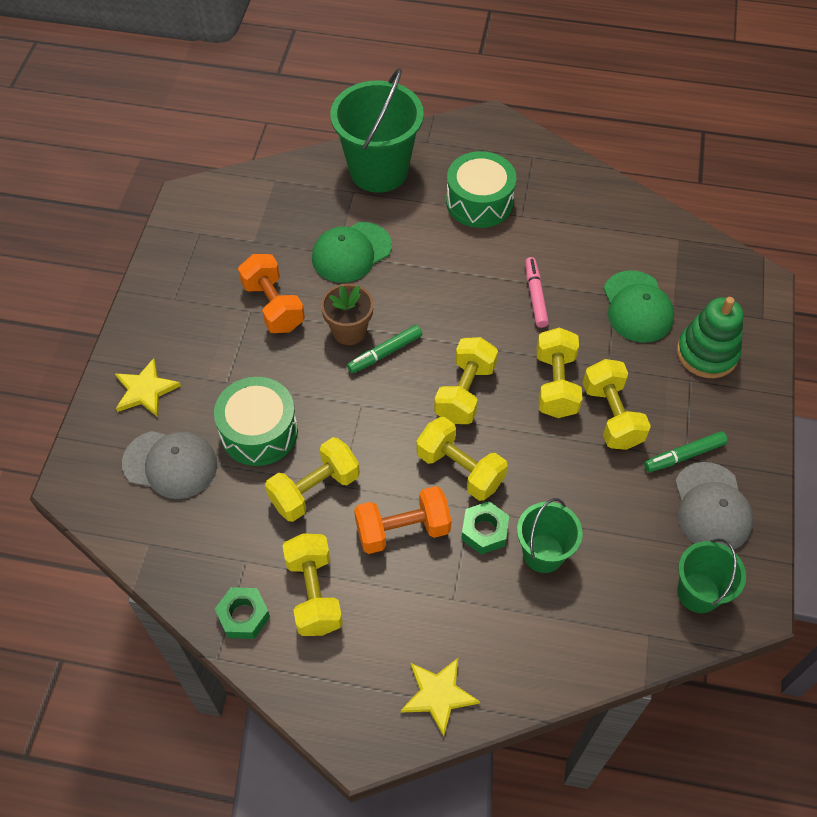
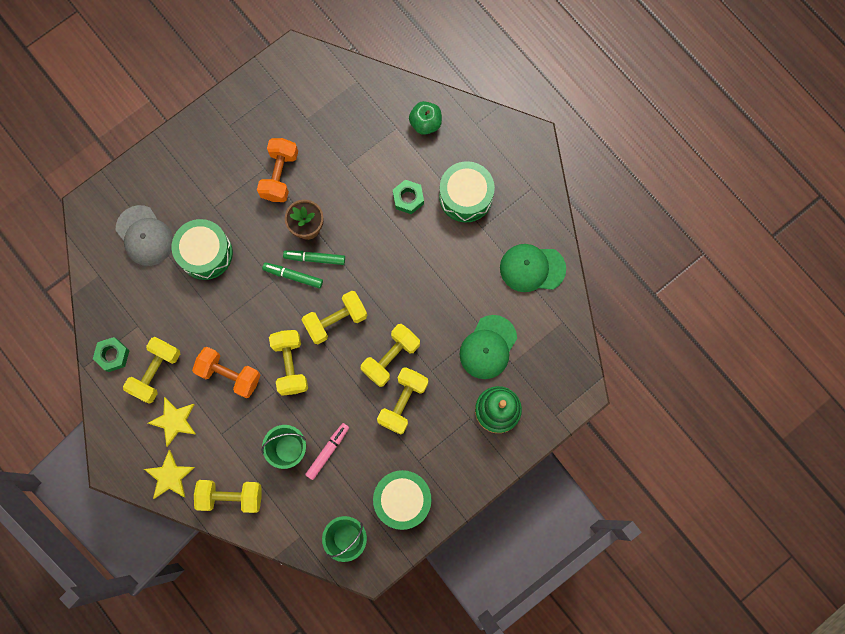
camera: 40 degrees right, 20 degrees up
yellow star [115,358,181,417] -> yellow star moved to [148,397,196,447]
yellow dumbbell [265,437,360,522] -> yellow dumbbell moved to [194,480,262,513]
green cap [312,222,392,283] -> green cap moved to [500,244,566,292]
green bucket [330,68,424,193] -> green apple [409,101,442,135]
green nut [461,501,509,555] -> green nut moved to [393,180,424,214]
pink marker [525,257,549,328] -> pink marker moved to [305,423,349,480]
green marker [644,431,728,472] -> green marker moved to [262,262,323,288]
grey cap [675,462,753,550] -> green drum [373,470,431,530]

